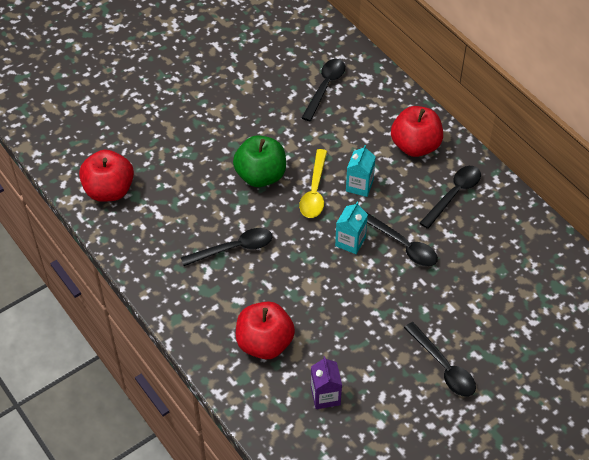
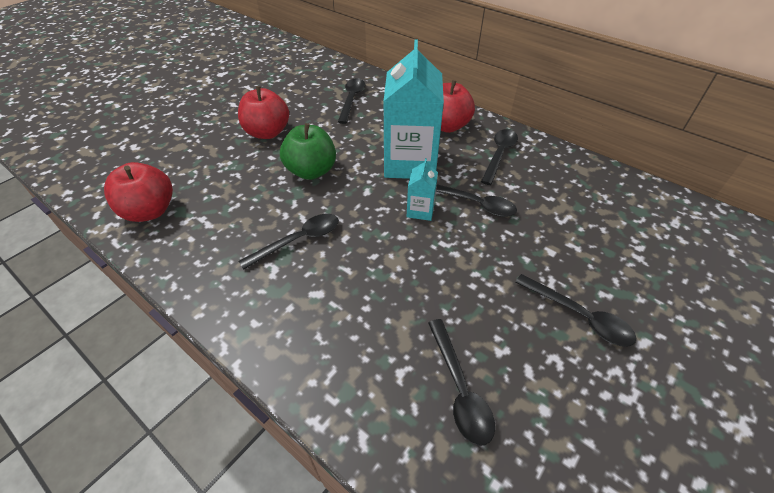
camera: 15 degrees left, 5 degrees down
red apple [236,301,295,359] -> red apple moved to [238,86,289,139]
yellow spoon [299,149,327,218] -> none
purple carton [311,356,342,409] -> black spoon [428,319,495,446]
turquoise carton [346,145,376,197] -> turquoise carton [384,39,444,179], size x2.23

